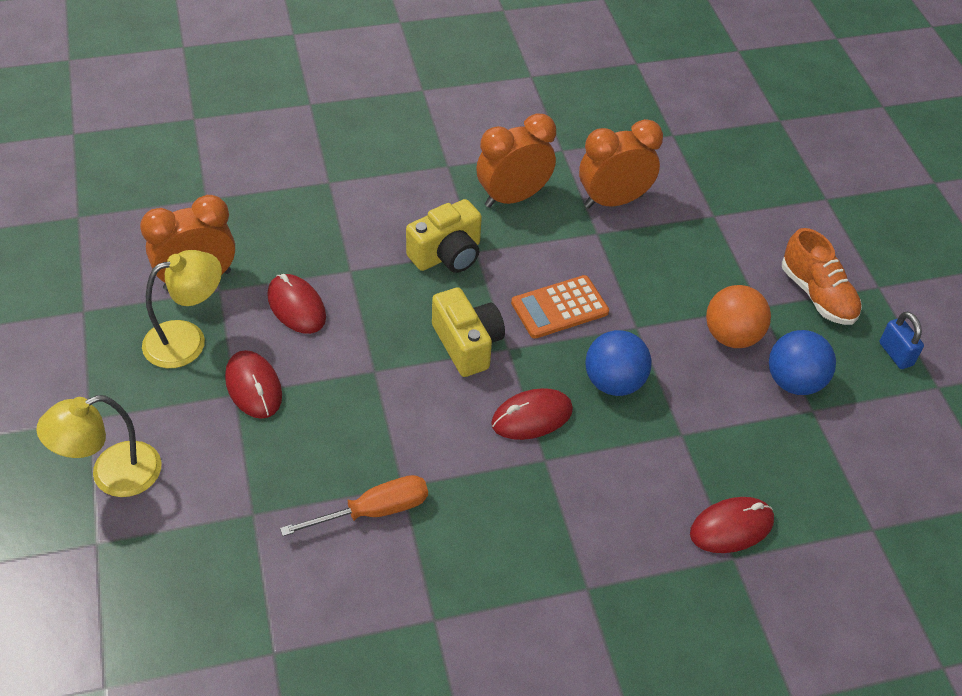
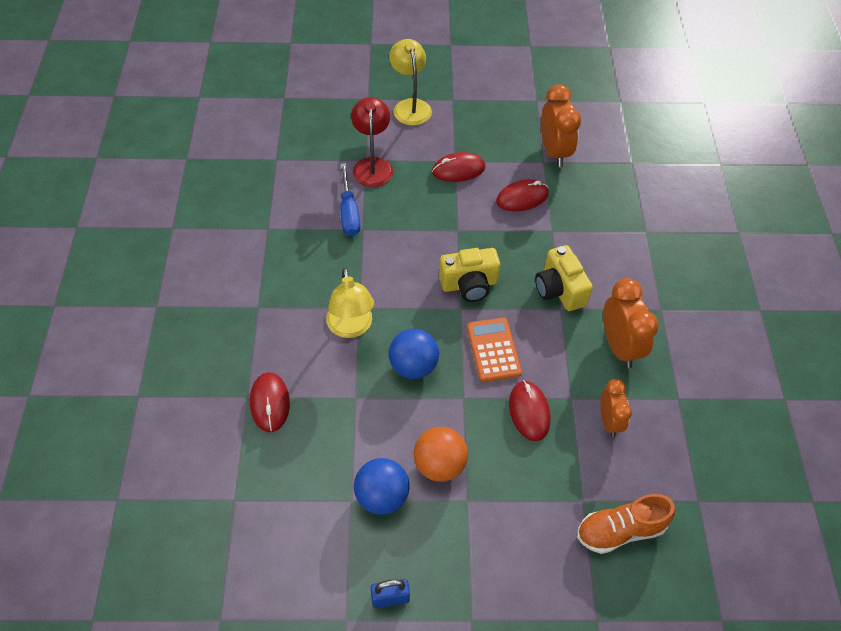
camera: 105 degrees right, 5 degrees up
yellow lamp [142,250,222,368] -> yellow lamp moved to [326,268,374,338]
orange screwdriver [280,475,428,536] -> blue screwdriver [340,163,360,236]
red mouse [491,388,573,440] -> red mouse moved to [509,380,550,441]
orange clock [579,119,663,208] -> orange clock [600,379,632,437], size x0.63
orange shoe [782,228,862,325] -> orange shoe moved to [577,494,675,554]
none -> red lamp [351,97,393,187]

